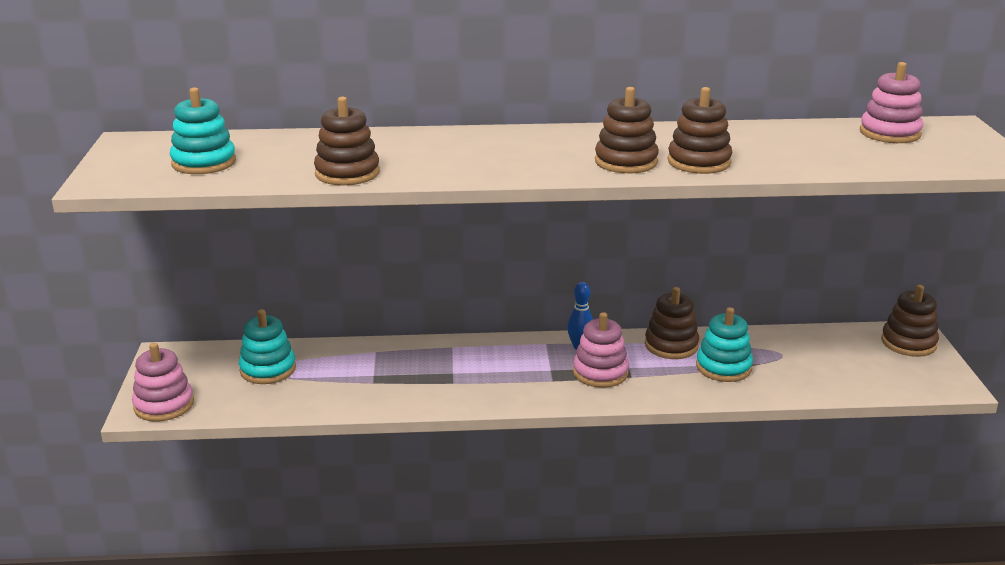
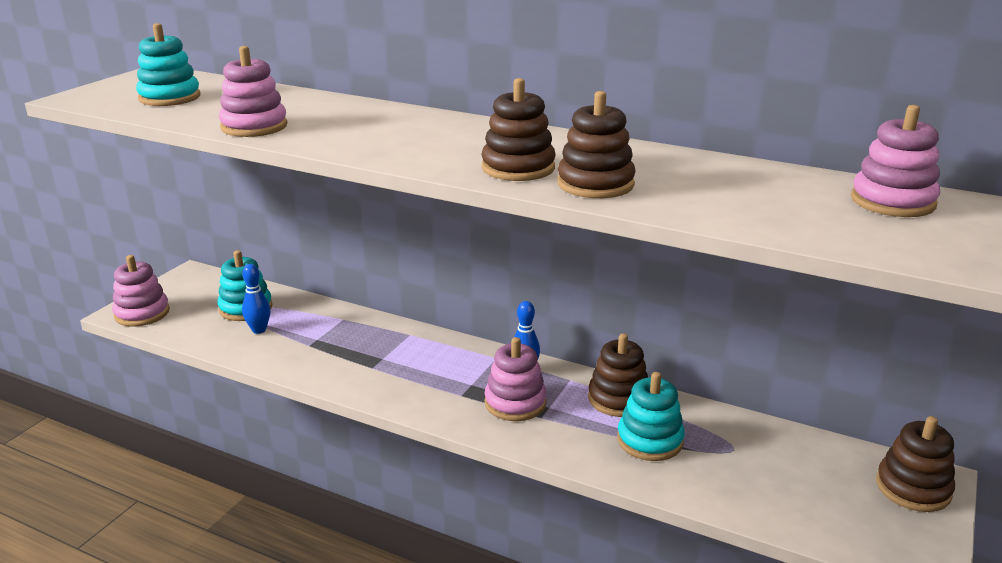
camera: 30 degrees right, 0 degrees up
brown stacking toy [314,97,380,185] -> pink stacking toy [219,46,288,137]
none -> blue bowling pin [242,264,271,334]

